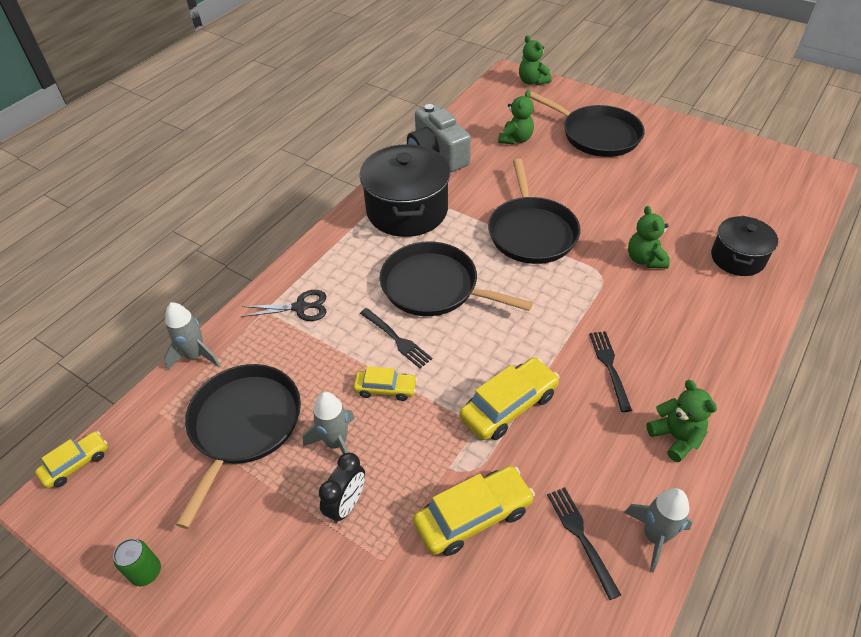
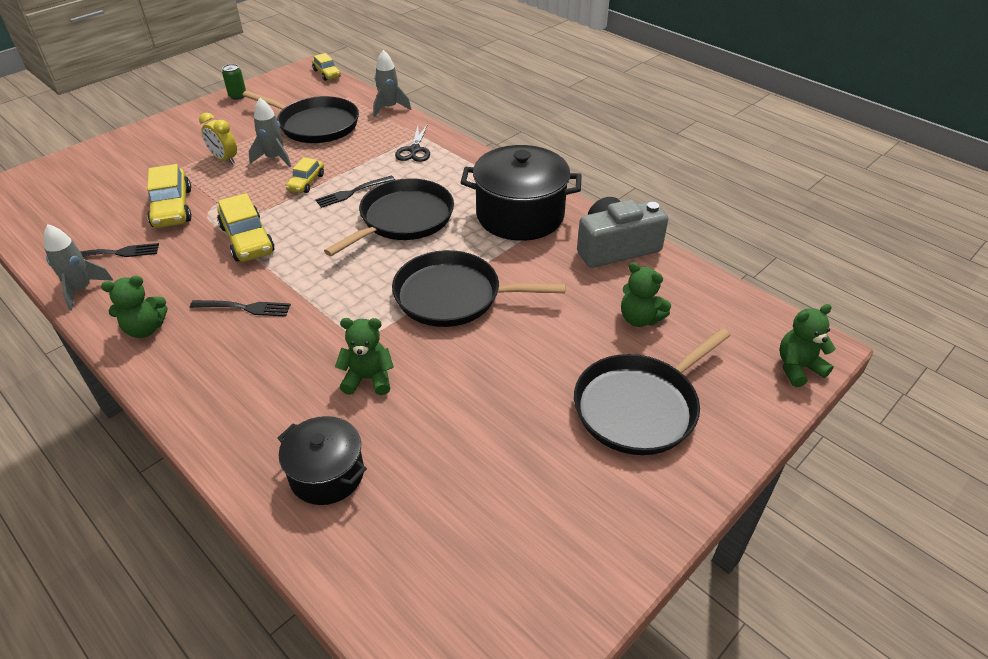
camera: 100 degrees right, 5 degrees down
black clock [319,453,365,523] -> yellow clock [199,113,237,164]

